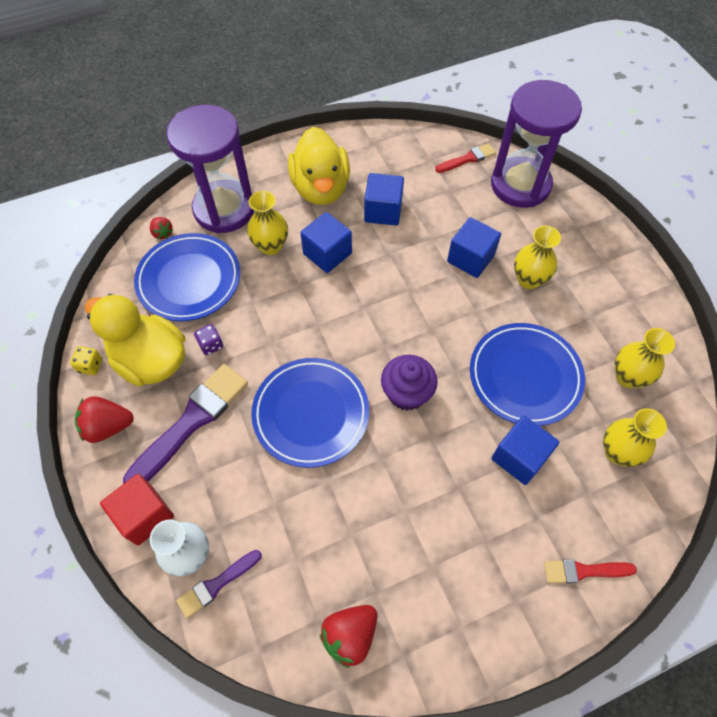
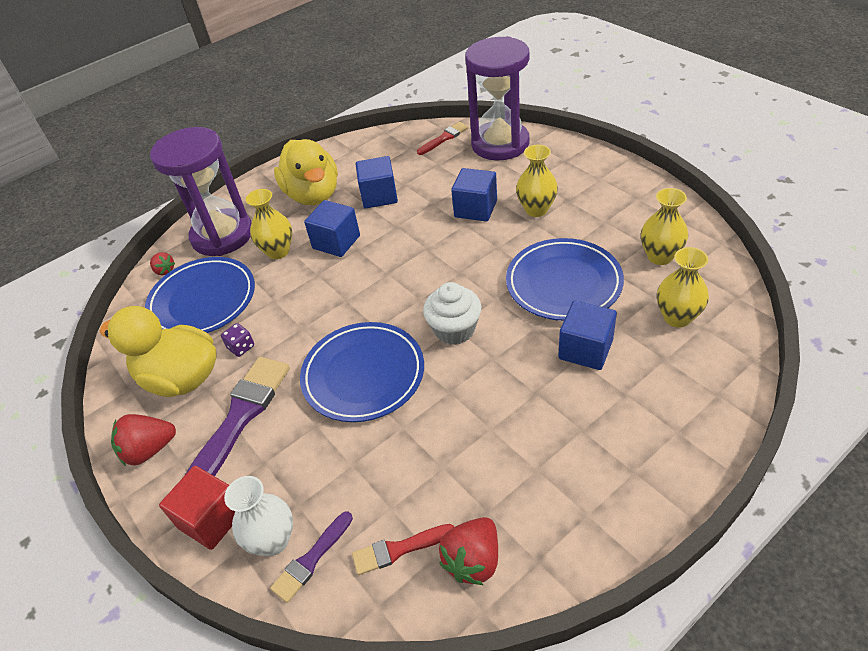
camera: 10 degrees left, 15 degrees down
yellow dice [70,346,103,375] -> none
purple cupcake [381,355,438,411] -> white cupcake [423,282,481,345]
red brush [544,559,637,583] -> red brush moved to [352,524,454,575]

